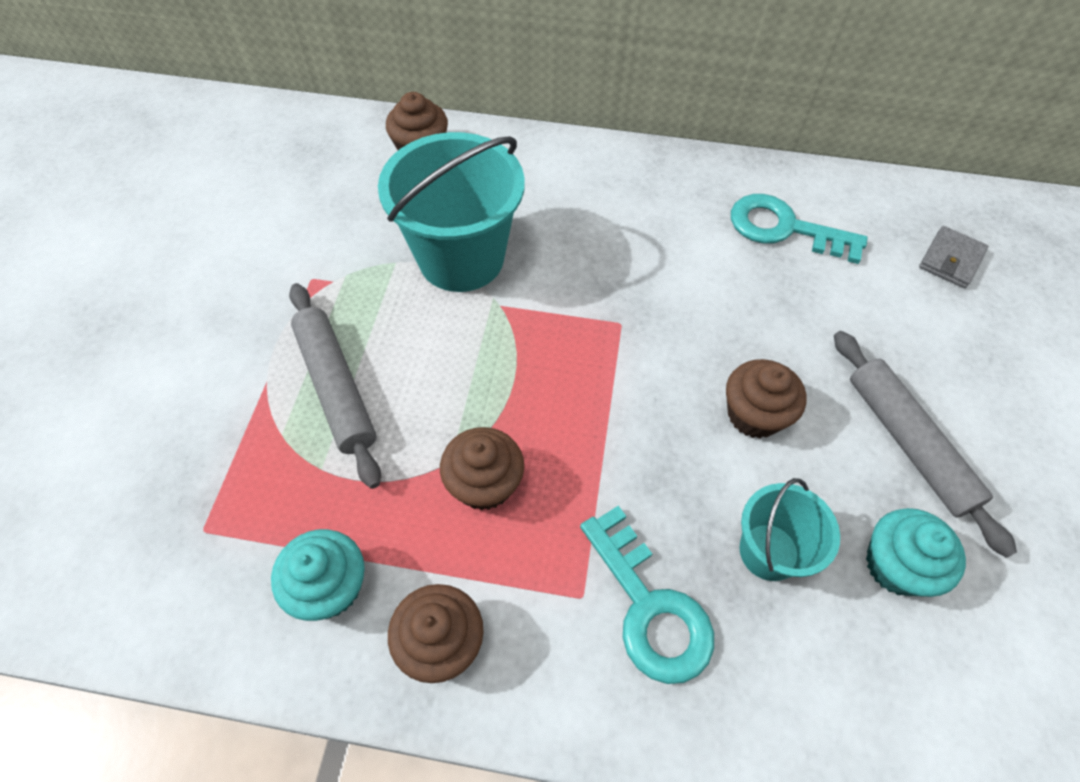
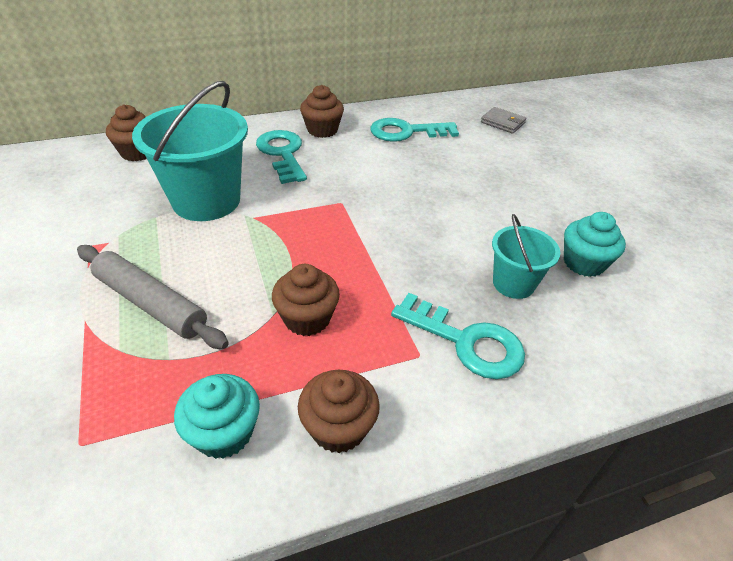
camera: 30 degrees left, 15 degrees down
brown cupcake [726,359,806,439] -> brown cupcake moved to [300,85,344,138]
grey rolling pin [834,331,1017,558] -> none
grey wallet [919,226,988,288] -> grey wallet turned 60 degrees counterclockwise [481,107,526,134]
none -> turquoise key [256,130,307,184]

